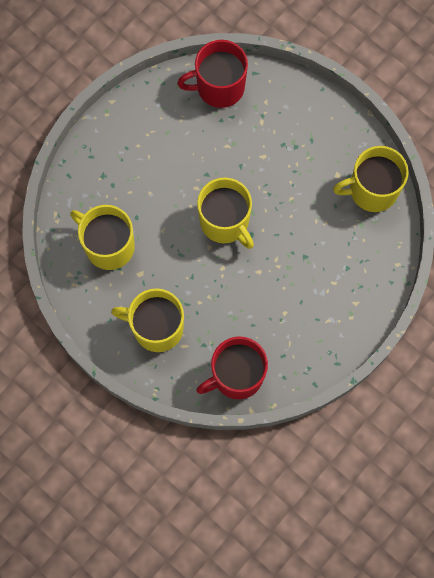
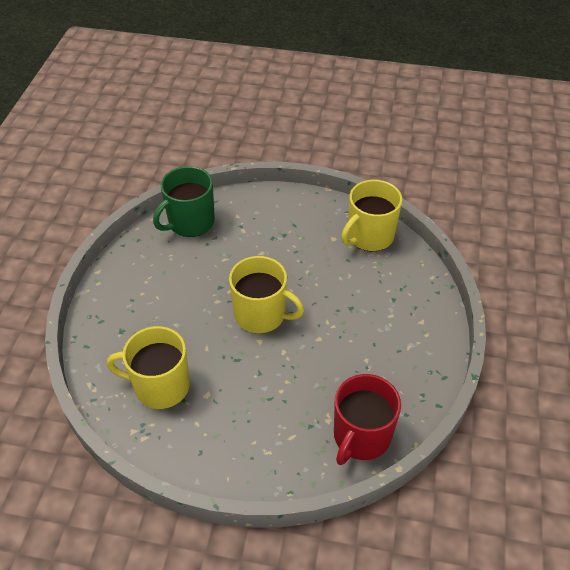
camera: 30 degrees left, 25 degrees down
yellow mug [111,288,184,352] -> none
red mug [177,40,248,108] -> green mug [153,166,215,237]

